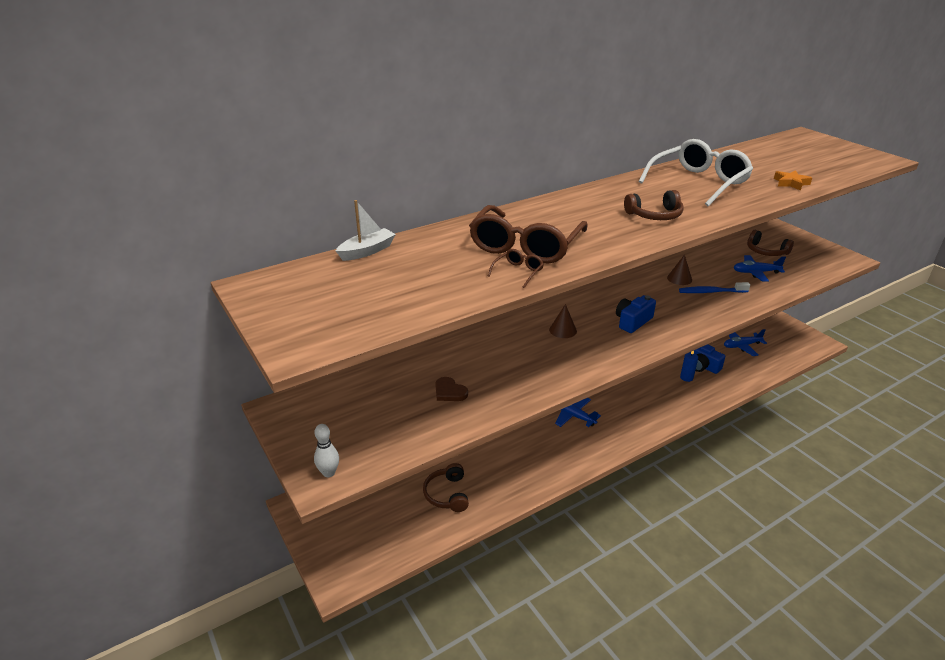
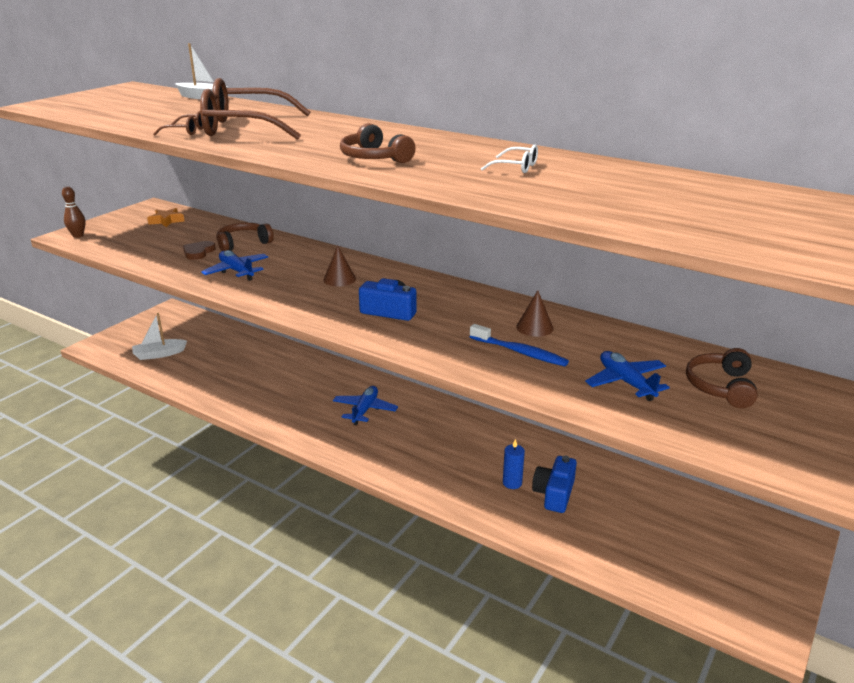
camera: 65 degrees right, 5 degrees down
white bowling pin [314,424,339,477] -> brown bowling pin [62,187,86,238]
brown headphones [423,463,469,512] -> brown headphones moved to [216,223,274,251]
white glasses [638,139,753,206] -> white glasses [481,144,538,173], size x0.41
blue toothbrush [679,282,750,293] -> blue toothbrush turned 150 degrees clockwise [470,324,569,366]
blue plane [724,329,767,356] -> blue plane moved to [201,250,268,281]
orange star [774,170,812,191] -> orange star moved to [147,208,185,227]
none -> white boat [132,312,187,360]

